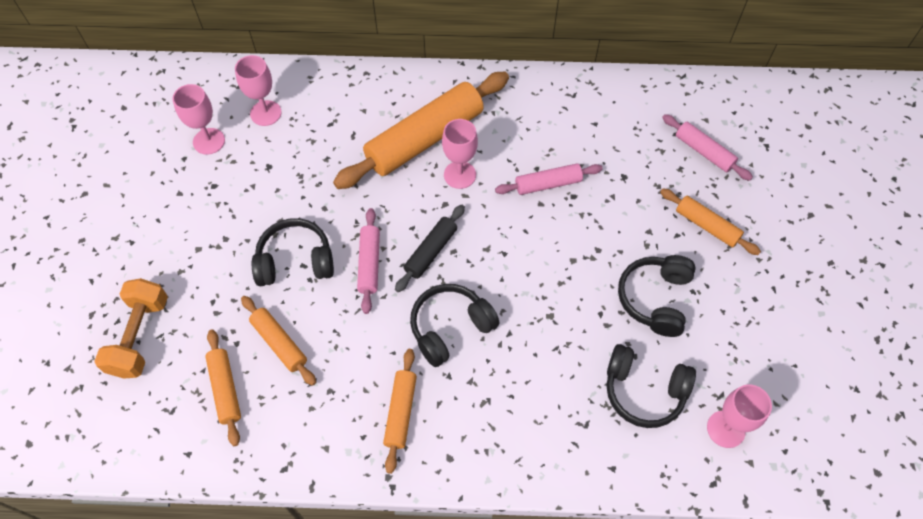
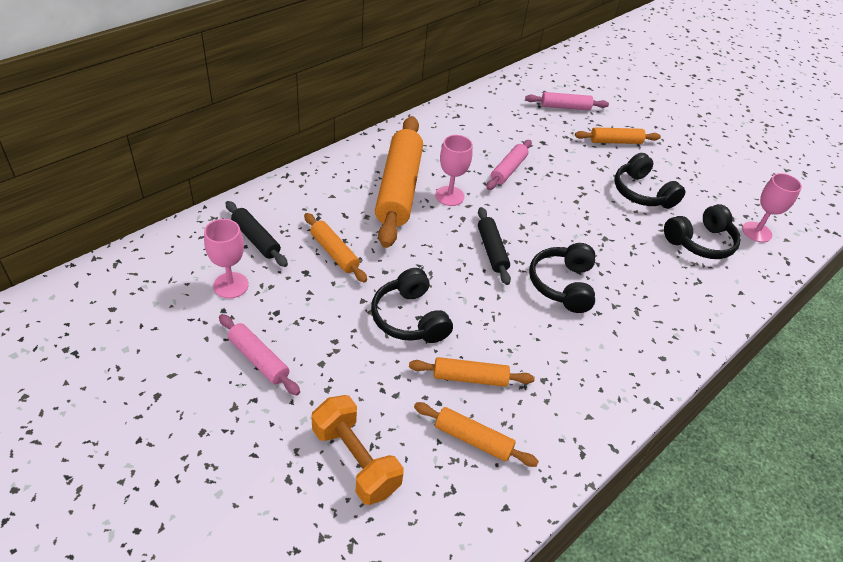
camera: 50 degrees left, 15 degrees down
pink goblet [235,55,282,126] -> black rolling pin [226,201,288,267]
black headphones [252,218,334,286] -> black headphones turned 60 degrees counterclockwise [371,268,453,343]
pink rolling pin [357,208,380,314] -> pink rolling pin moved to [219,314,300,396]
orange rolling pin [383,349,417,474] -> orange rolling pin moved to [304,213,367,283]

